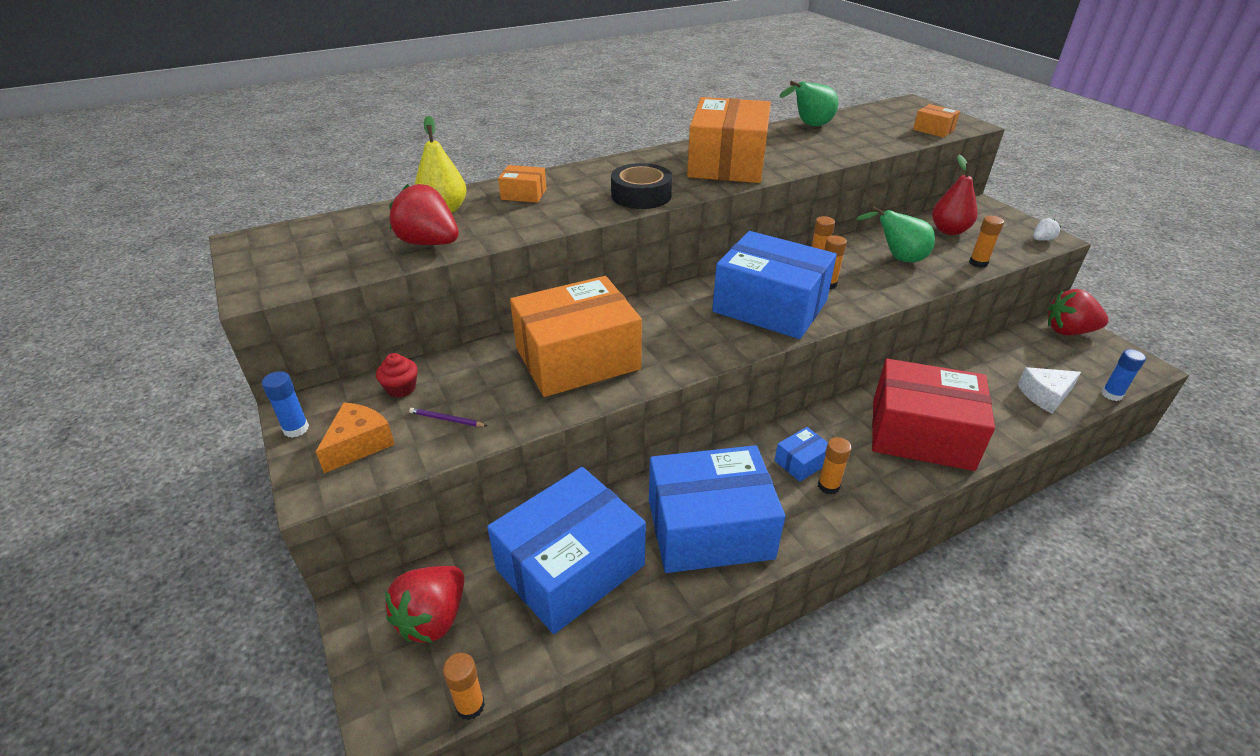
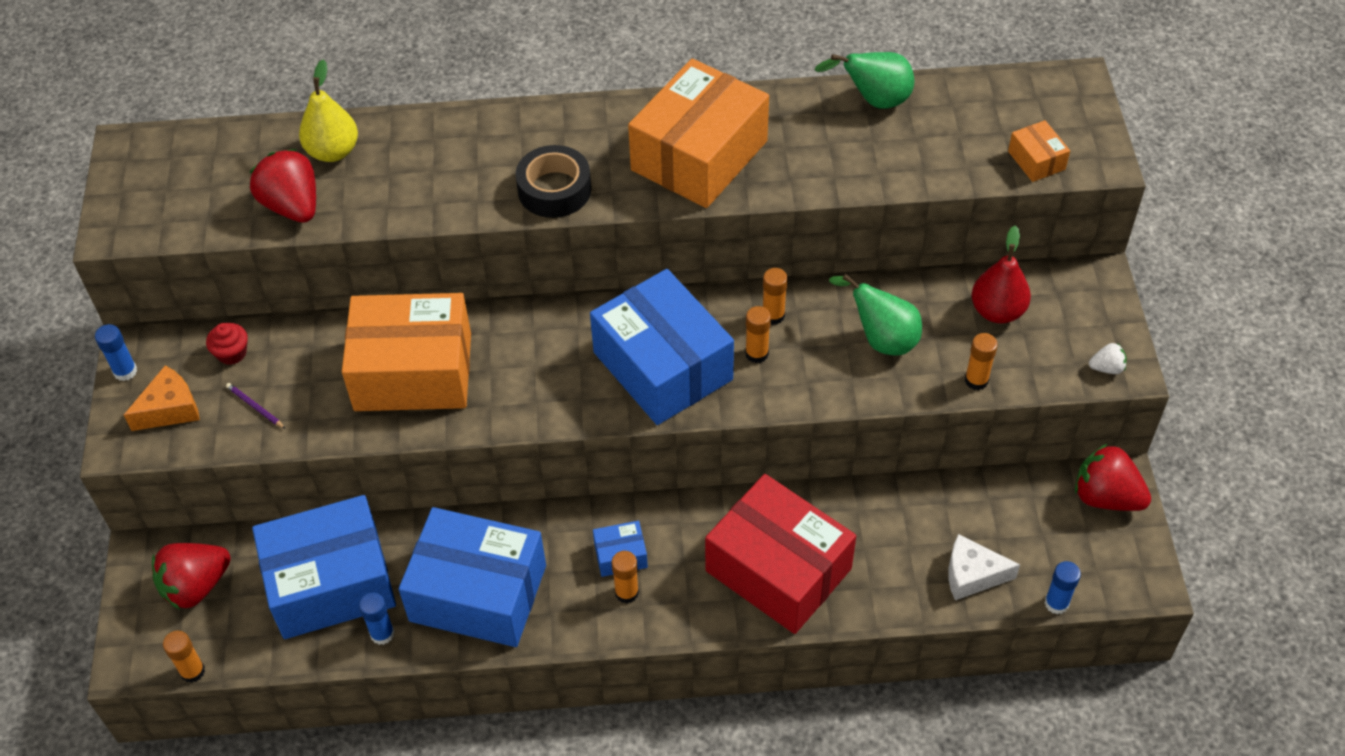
camera: 25 degrees right, 15 degrees up
orange box [498,165,547,203] -> none
none -> blue glue stick [359,592,394,645]

